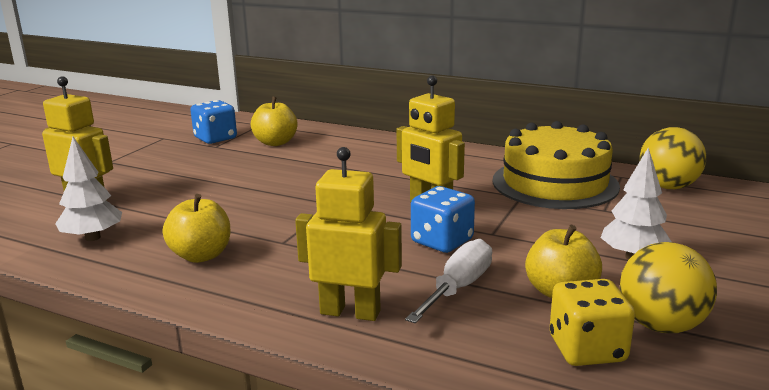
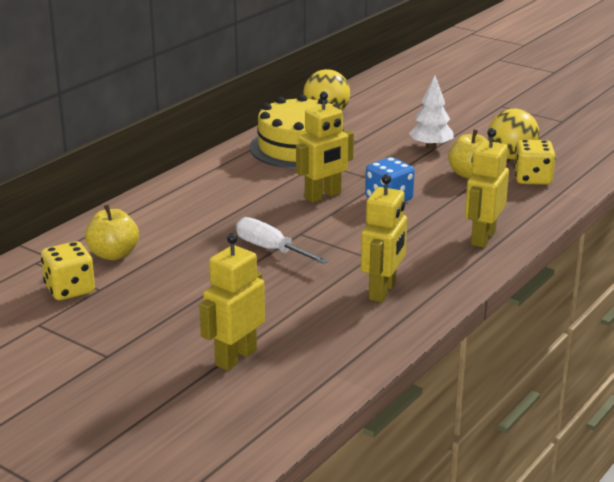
camera: 80 degrees left, 5 degrees up
white tree [55,137,122,241] -> none
yellow apple [163,194,231,263] -> yellow robot [361,174,407,302]
blue dice [190,100,237,144] -> yellow dice [41,241,95,300]
white screwdriver [405,239,492,323] -> white screwdriver moved to [236,217,328,264]

